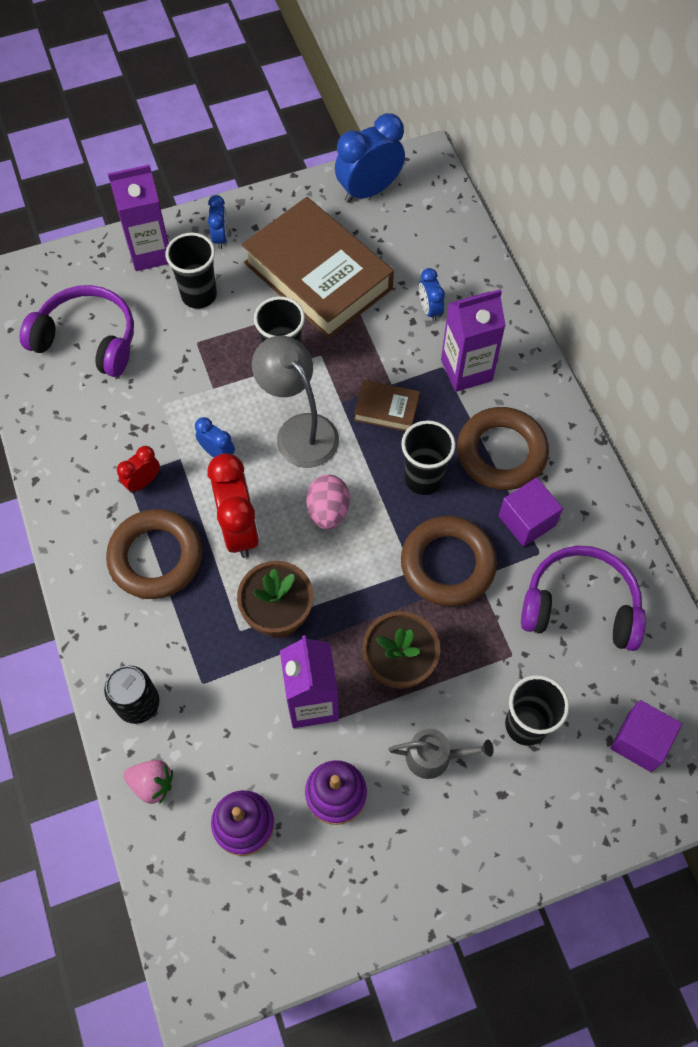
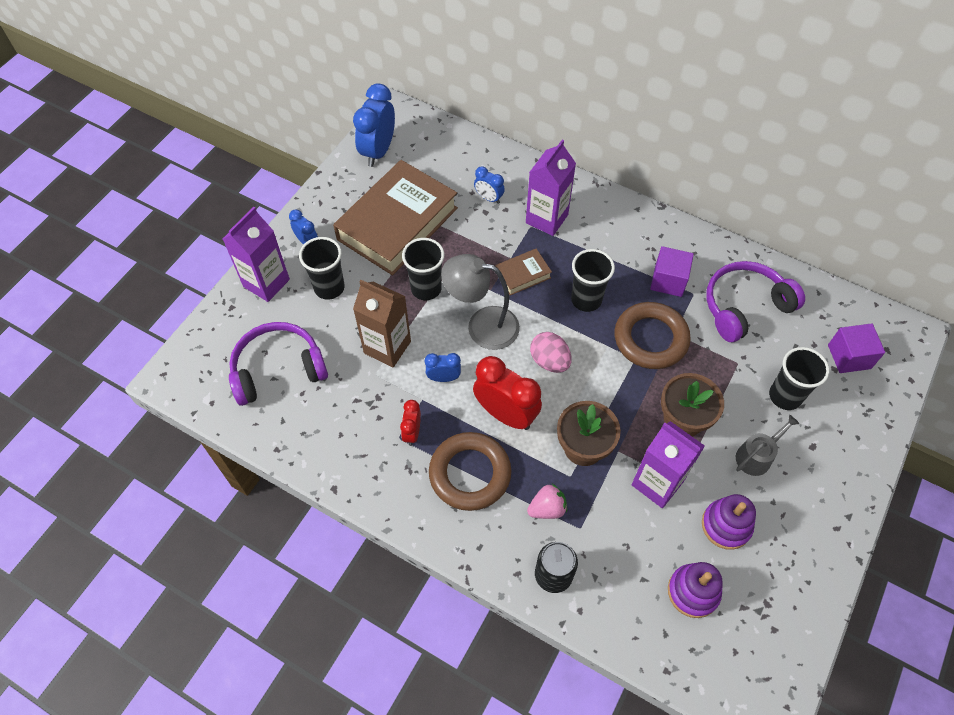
camera: 40 degrees left, 5 degrees down
pink strawberry [123,760,173,804] -> pink strawberry moved to [527,484,567,519]
brown book [242,197,394,339] -> brown book turned 60 degrees counterclockwise [333,160,458,275]
brown ring [457,407,549,490] -> none
none -> brown carton [353,280,411,367]

